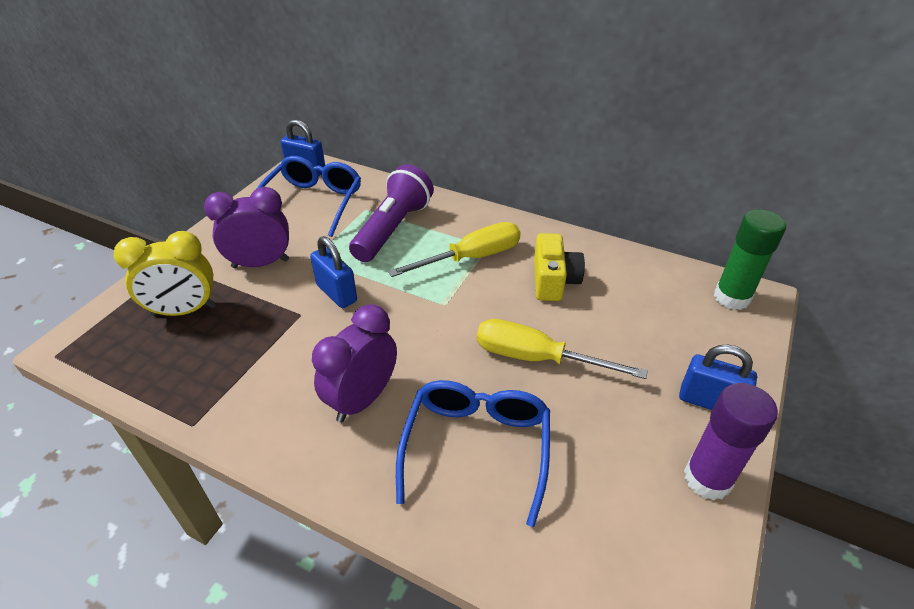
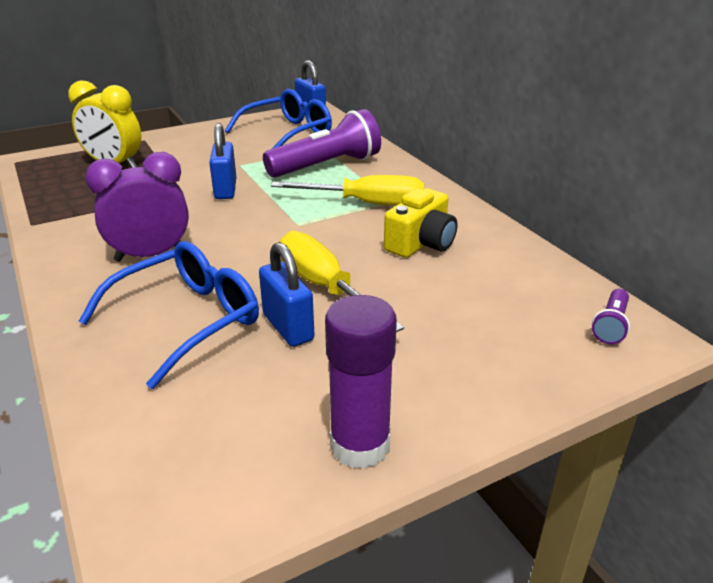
camera: 35 degrees right, 10 degrees down
purple clock [204,187,289,268] -> none
blue padlock [679,344,757,410] -> blue padlock moved to [259,242,315,347]
green glue stick [714,209,786,310] -> purple flashlight [592,289,630,344]

